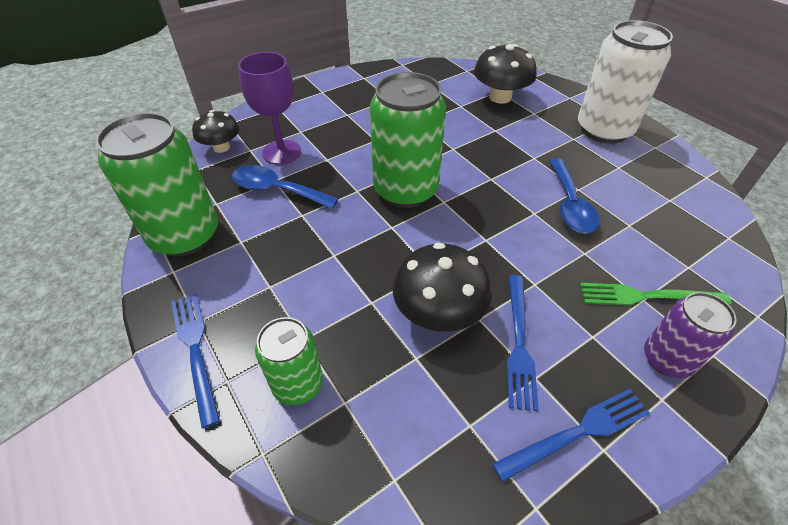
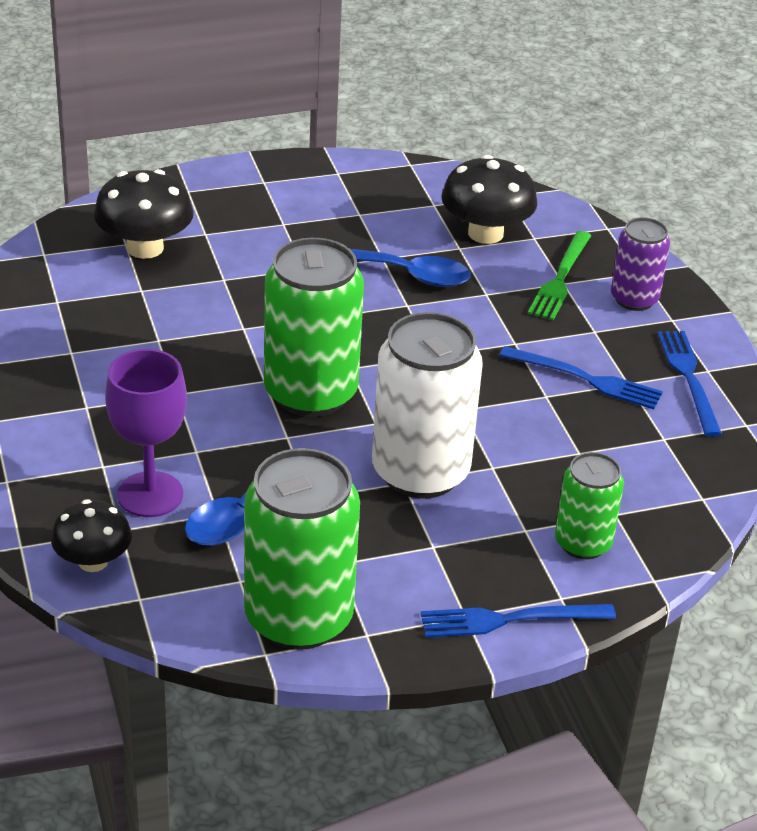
camera: 75 degrees left, 10 degrees down
black mushroom [393,242,492,332] -> black mushroom moved to [441,155,537,244]
white can [578,20,673,144] -> white can moved to [372,312,483,499]

